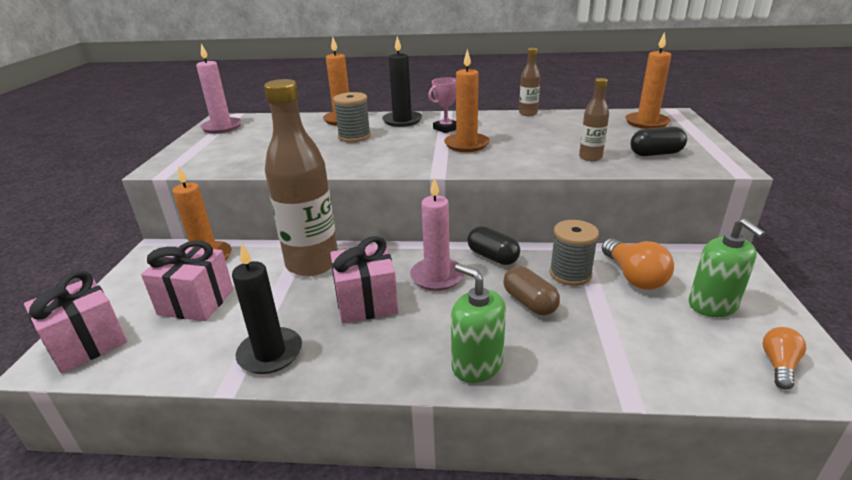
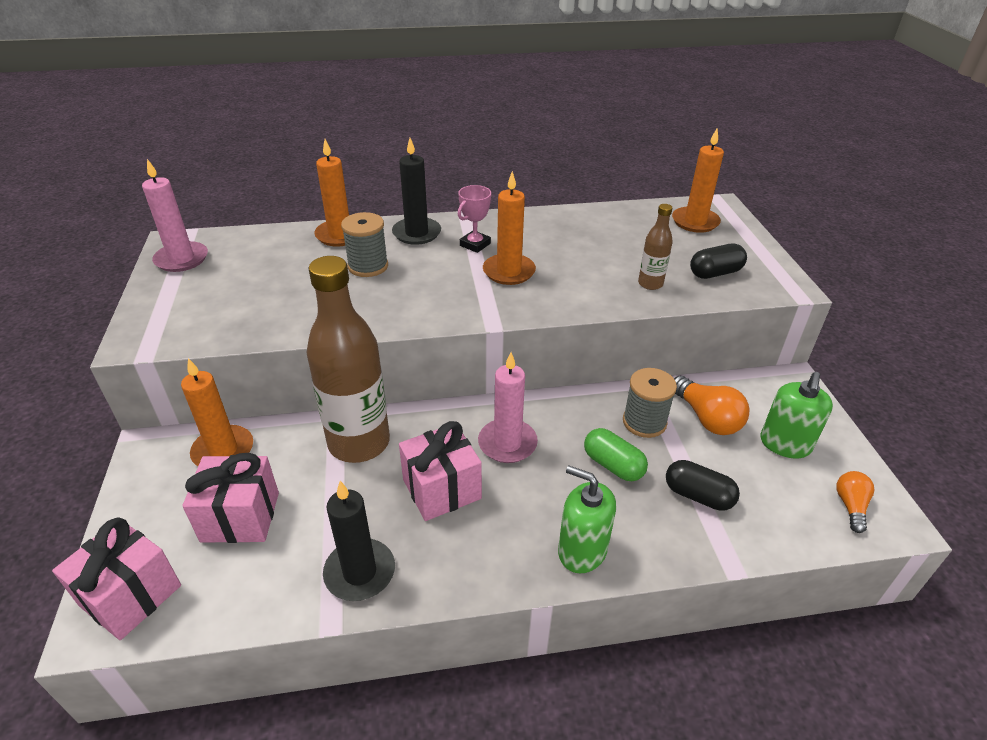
camera: 15 degrees left, 10 degrees up
black capsule [467,226,520,265] -> black capsule moved to [666,460,740,511]
brown capsule [503,266,560,315] -> green capsule [584,428,648,481]
brown bottle [519,48,541,116] -> none
green soap dispenser [689,218,765,317] -> green soap dispenser turned 60 degrees clockwise [761,372,833,459]

